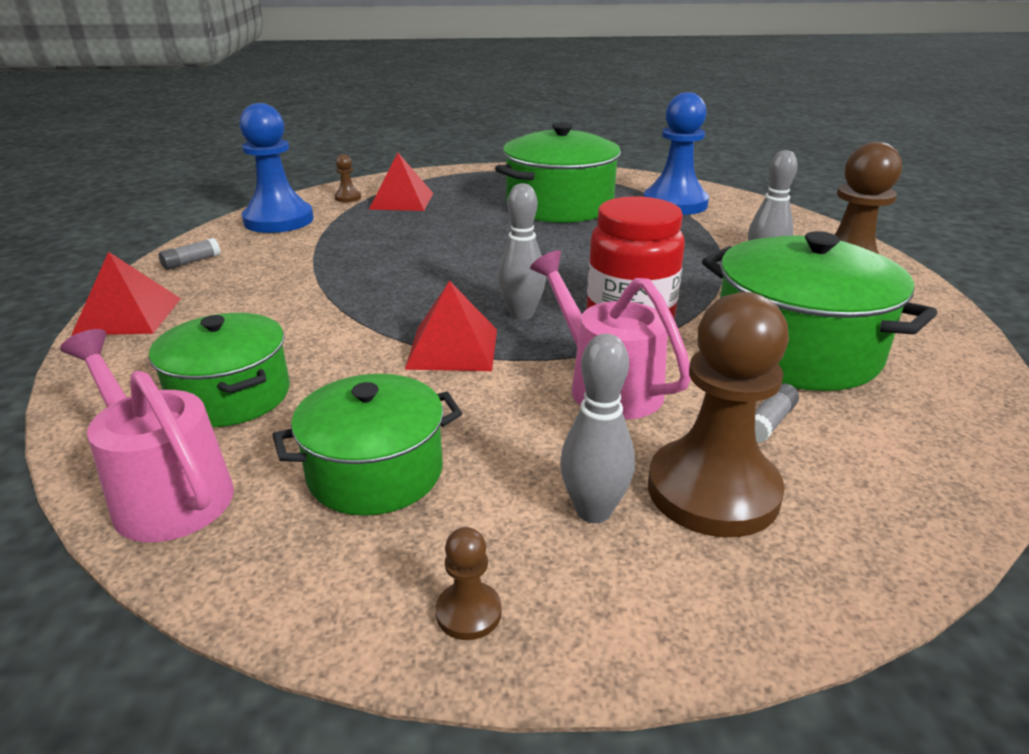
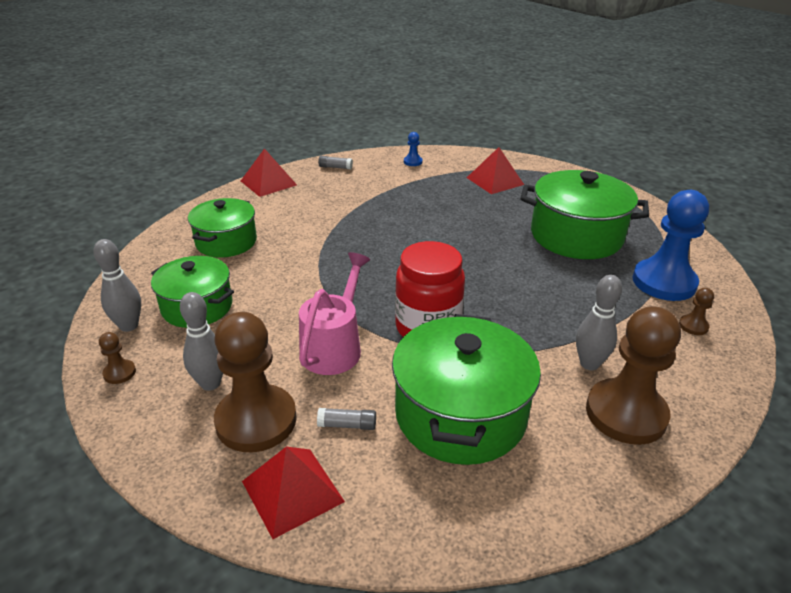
camera: 55 degrees right, 5 degrees up
pink watering can [60,329,234,542] -> none
blue pawn [239,103,314,233] -> blue pawn [404,132,423,166], size x0.42
brown pawn [334,154,361,202] -> brown pawn moved to [679,288,714,335]
red pyramid [405,280,497,371] -> red pyramid moved to [242,447,345,539]
grey bowling pin [498,183,546,320] -> grey bowling pin moved to [93,239,141,332]

